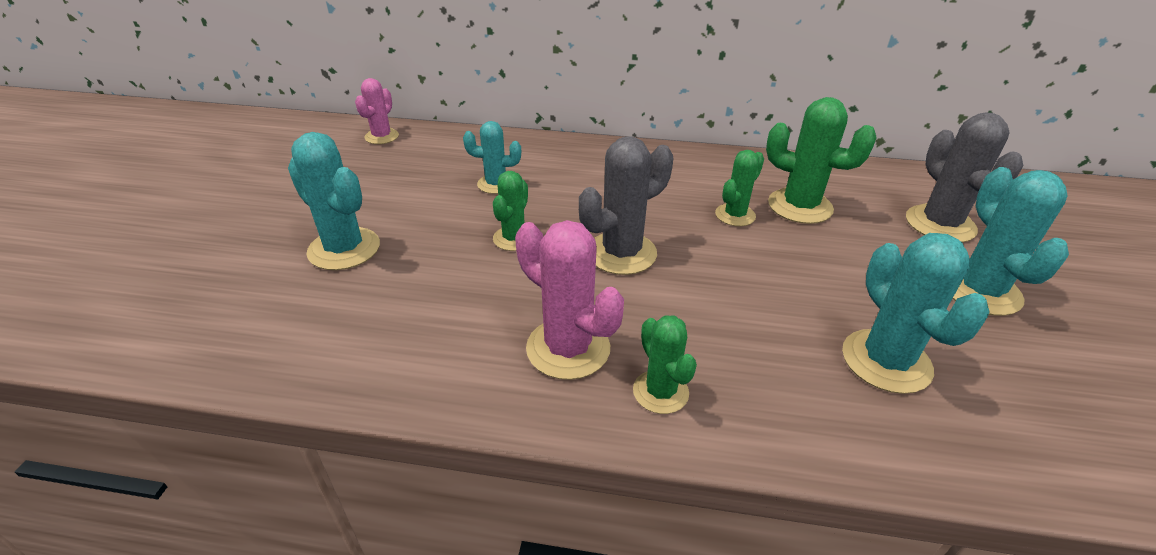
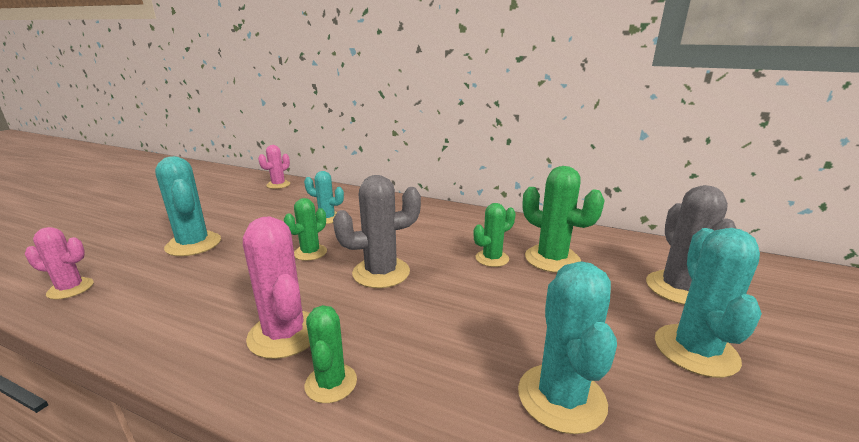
camera: 15 degrees right, 15 degrees down
none -> pink cactus [25,227,93,300]

